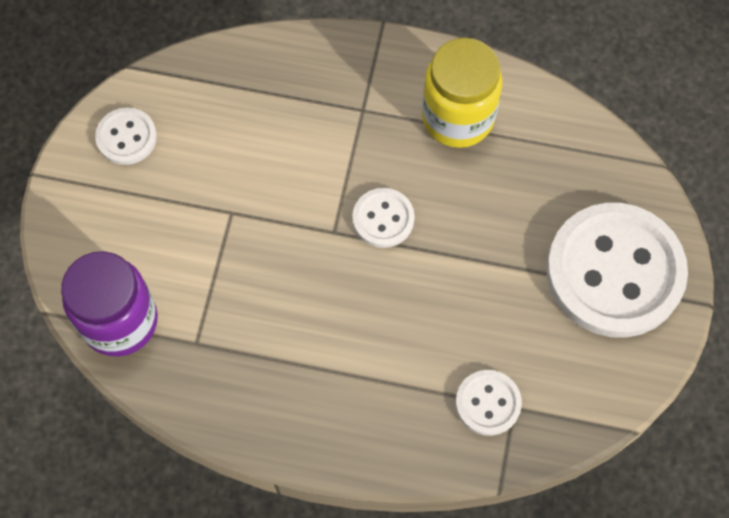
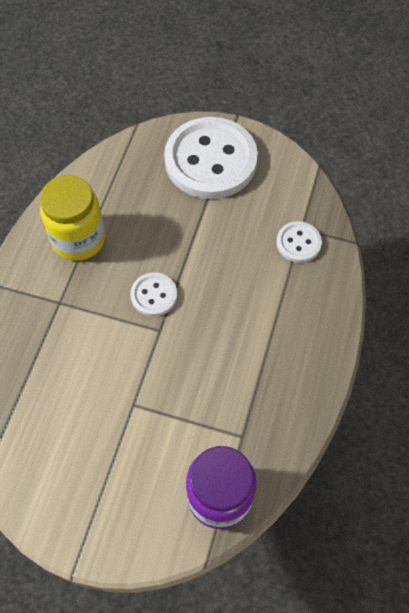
camera: 85 degrees left, 5 degrees down
white button [95,107,157,165] -> none

